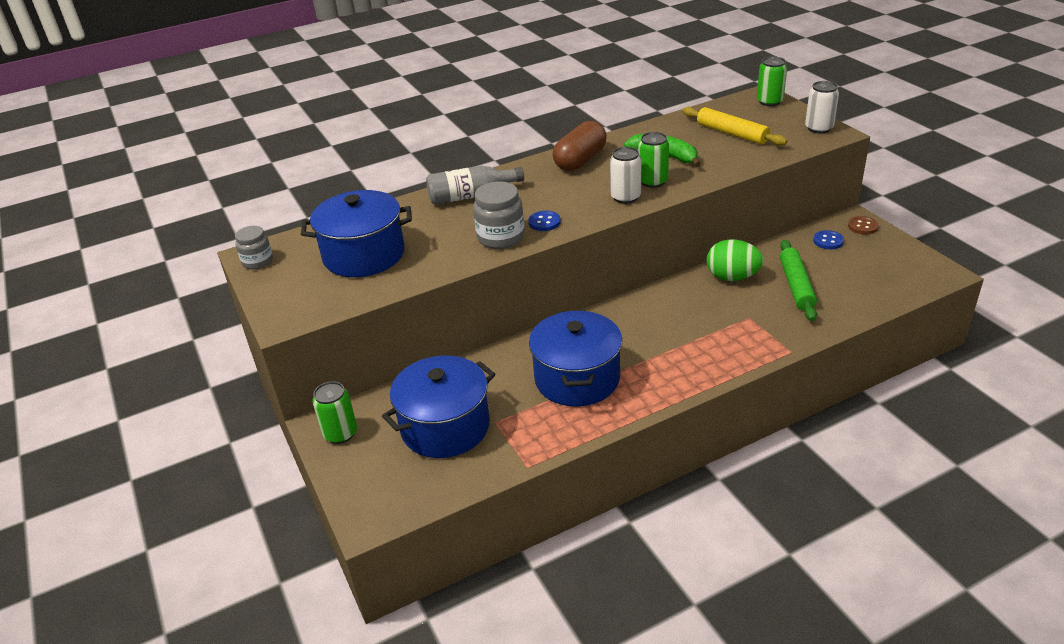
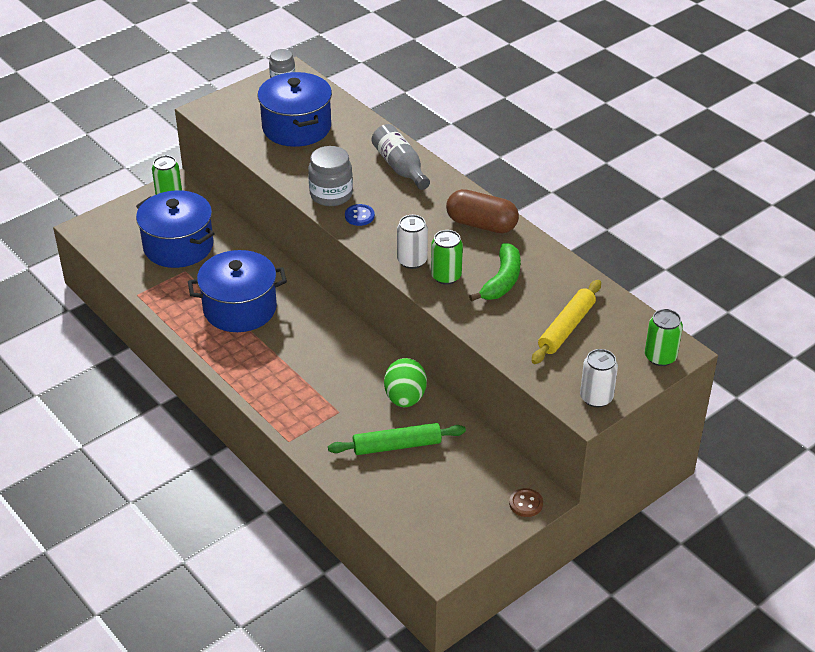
camera: 75 degrees right, 5 degrees up
blue button [813,230,844,249] -> none

